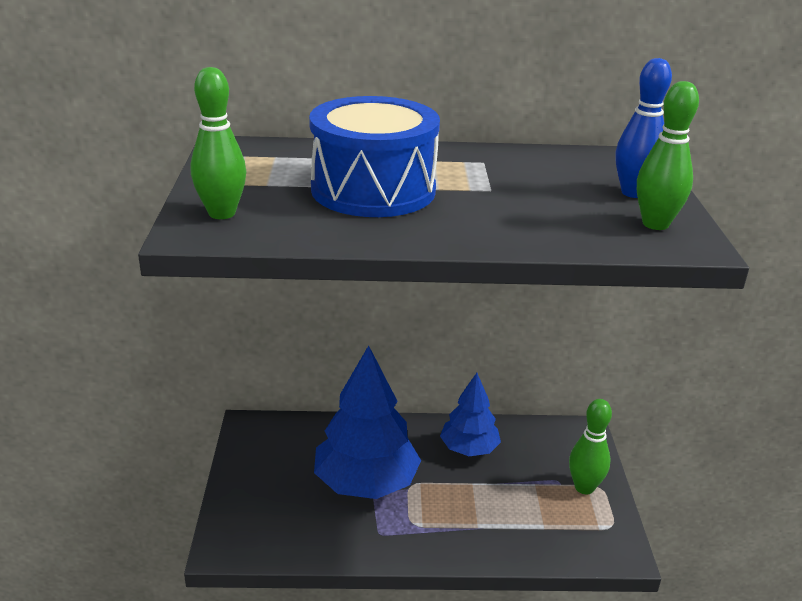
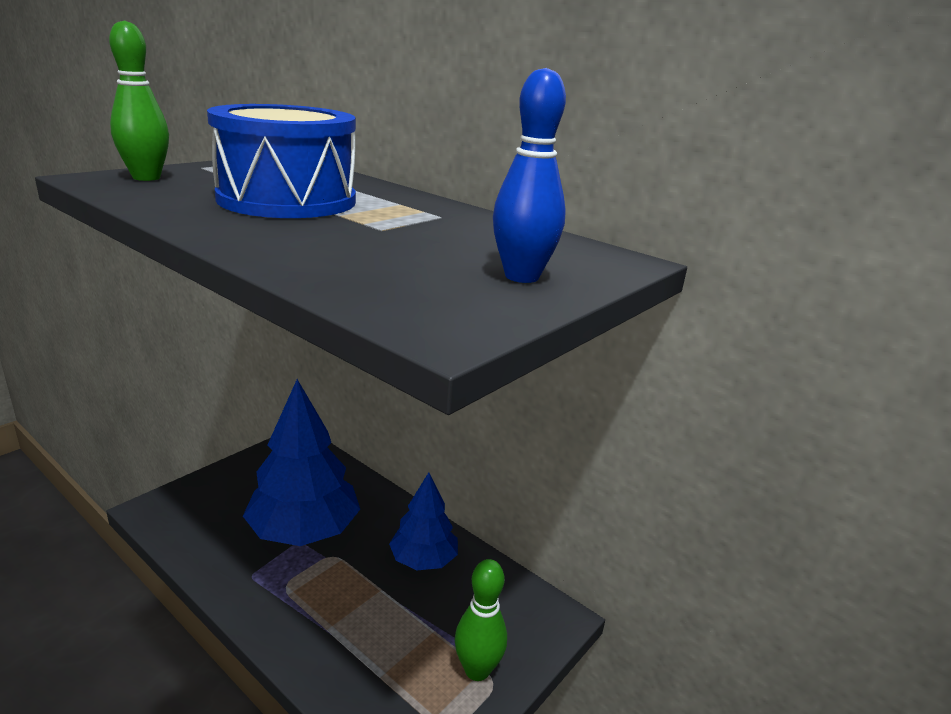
camera: 40 degrees right, 5 degrees down
green bowling pin [637,81,699,230] -> none

